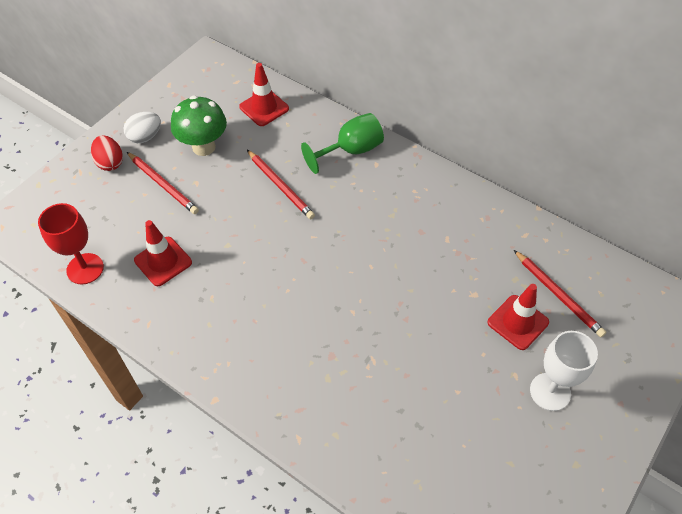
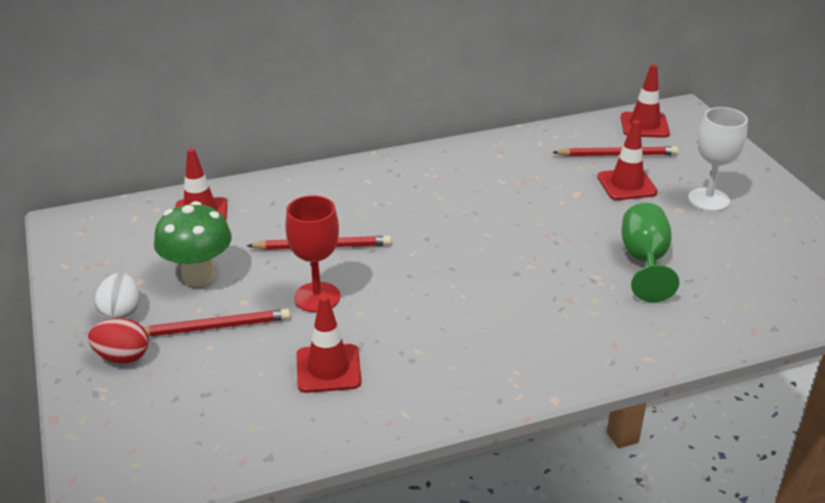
camera: 55 degrees left, 20 degrees down
red goblet [38,203,104,284] -> red goblet moved to [285,196,340,312]
green goblet [301,113,384,174] -> green goblet moved to [621,203,679,302]
none -> red traffic cone [621,64,670,138]

